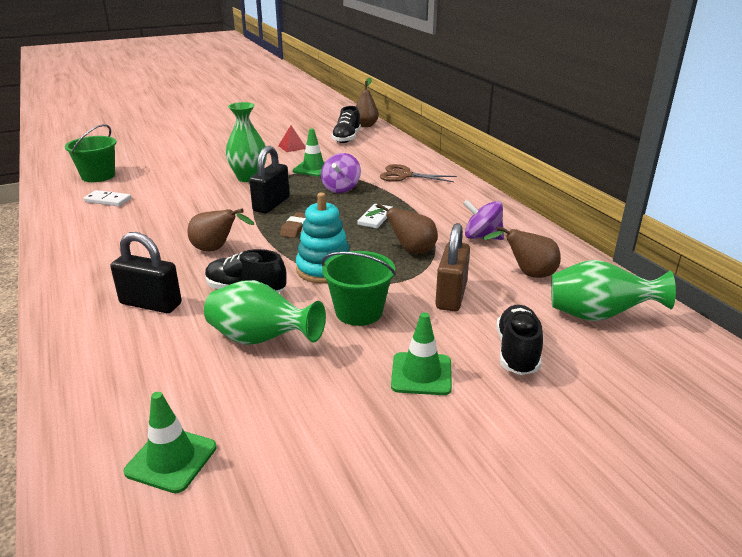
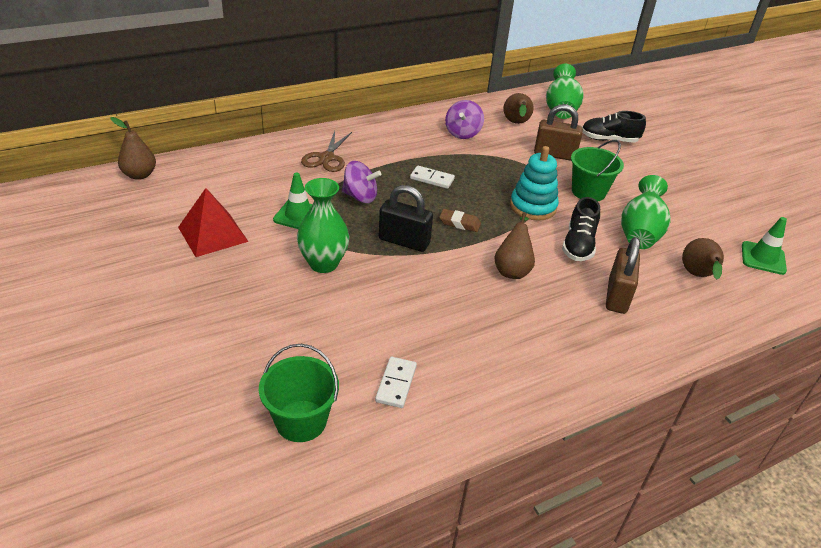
camera: 95 degrees left, 10 degrees up
black padlock [111,232,182,313] -> brown padlock [606,237,640,314]
red pyramid [278,125,306,152] -> red pyramid [178,188,248,257], size x1.78
black shoe [331,106,361,143] -> none
brown pear [365,204,438,254] -> brown pear moved to [682,238,724,279]
green traffic cone [391,312,452,395] -> none

